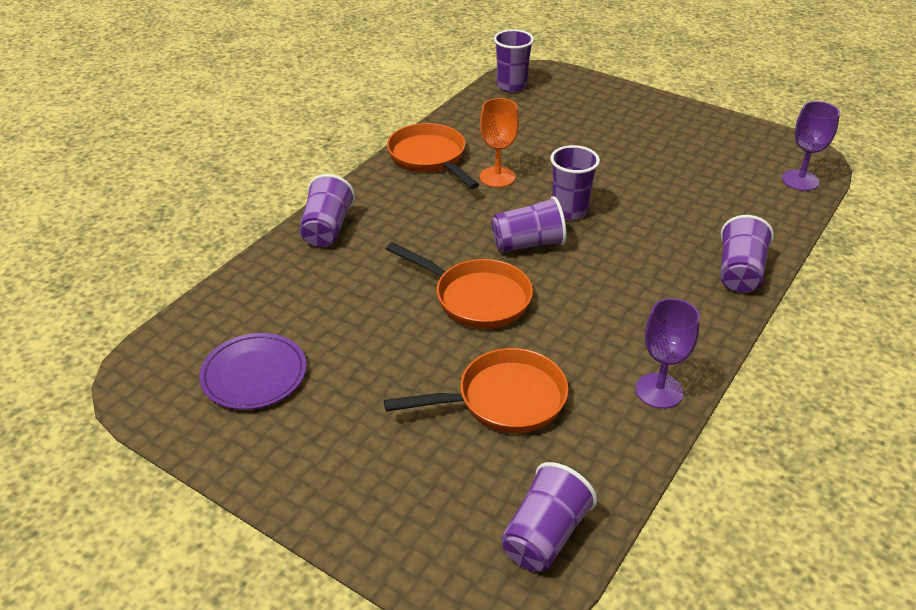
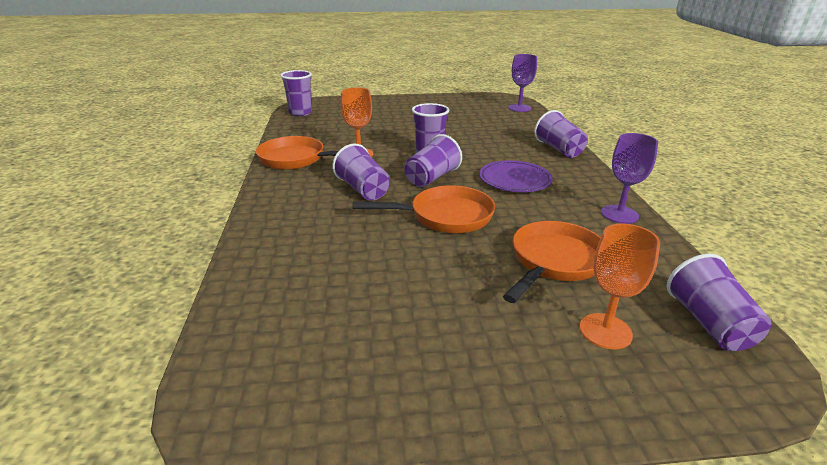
camera: 40 degrees left, 10 degrees down
purple plate [199,333,307,410] -> purple plate moved to [479,160,553,192]
purple cup [299,174,355,247] -> purple cup moved to [332,144,390,201]
none -> orange goblet [580,224,660,349]

